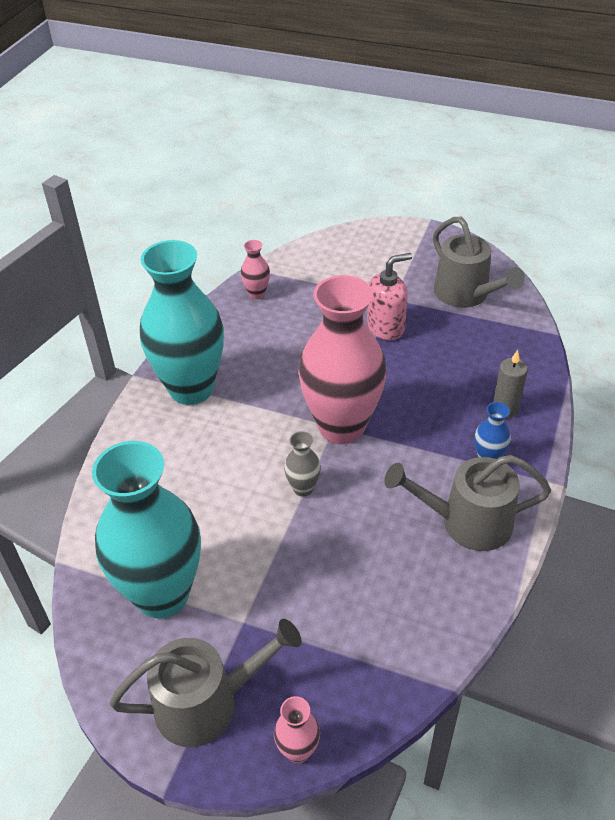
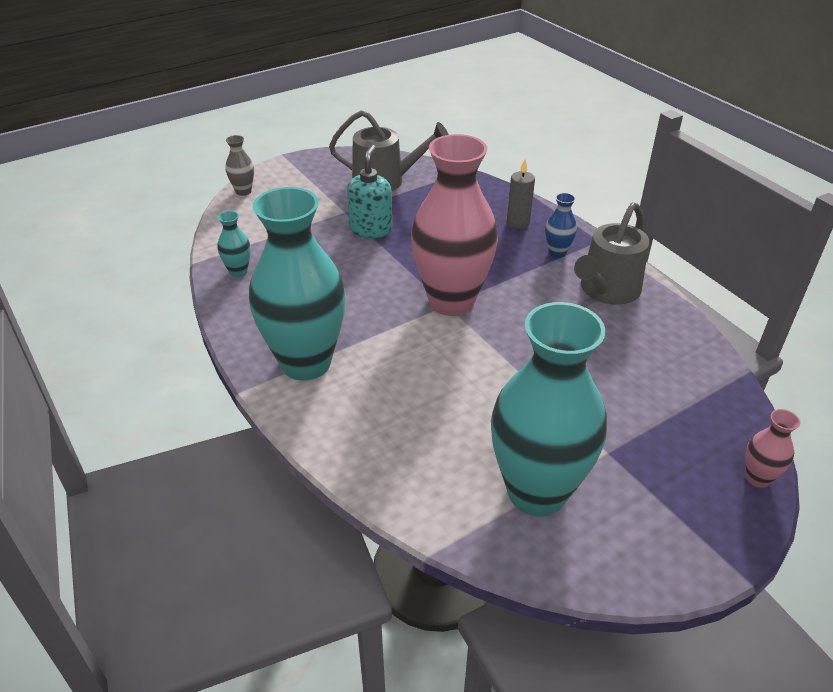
camera: 55 degrees left, 5 degrees down
grey watering can [109,619,302,747] -> none
pink vase [241,240,270,299] -> turquoise vase [217,211,251,277]
grey vase [284,431,321,497] -> grey vase moved to [225,135,254,196]
pink soap dispenser [367,253,412,340] -> turquoise soap dispenser [347,145,392,238]

